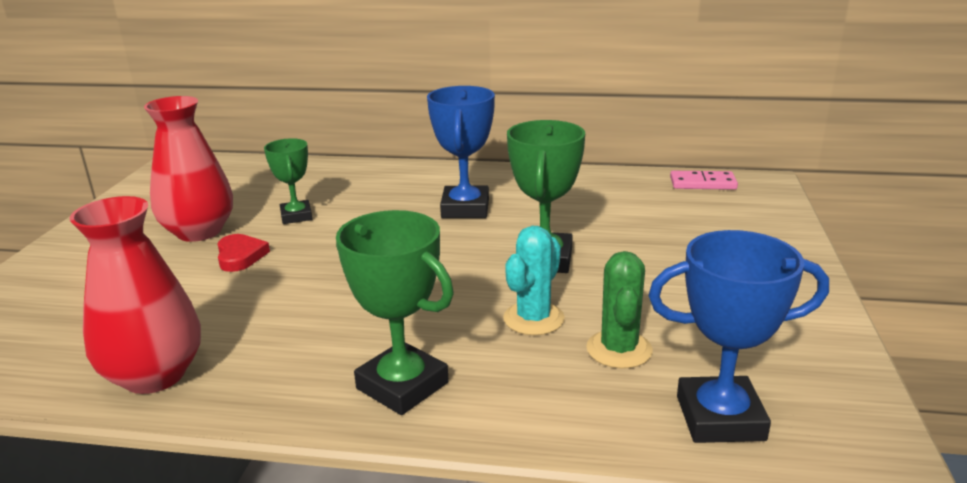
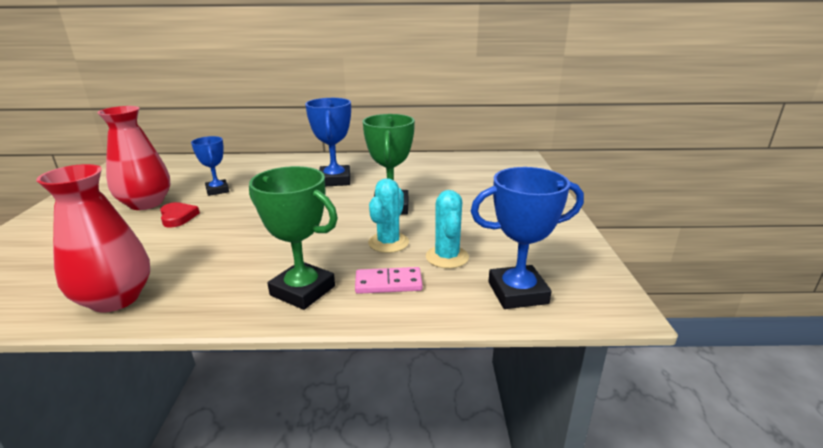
camera: 10 degrees left, 0 degrees up
green trophy [264,138,312,224] -> blue trophy [191,136,229,196]
green cactus [586,251,653,369] -> turquoise cactus [426,190,469,268]
pink domino [670,171,738,190] -> pink domino moved to [355,267,423,294]

